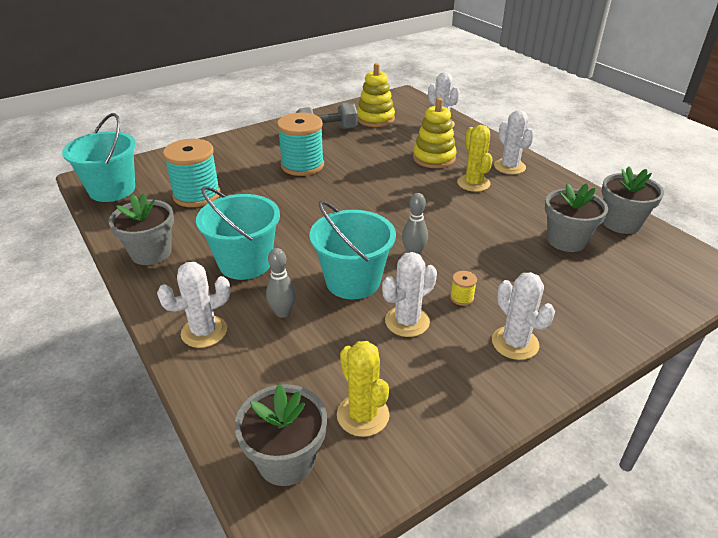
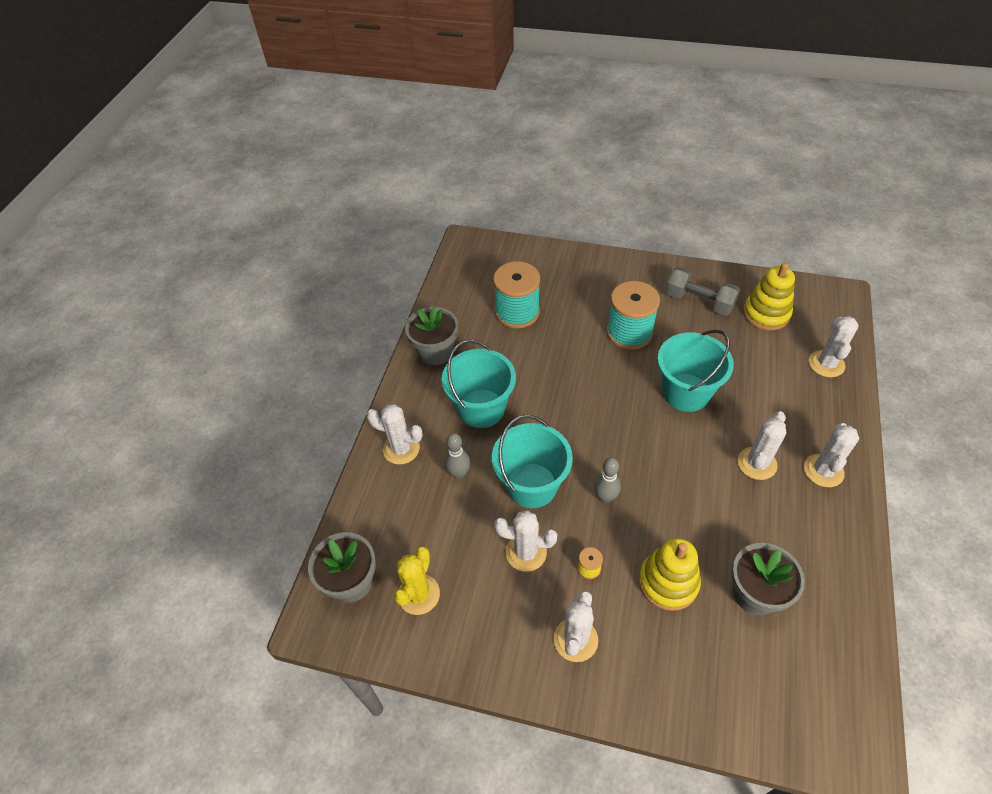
camera: 50 degrees right, 15 degrees up
turquoise bucket [62,113,136,202] -> turquoise bucket moved to [657,330,734,412]
yellow stacking toy [413,98,457,168] -> yellow stacking toy moved to [639,538,701,611]
yellow cactus [457,125,493,192] -> white cactus [738,411,786,480]
grey flower pot [601,166,664,234] -> none

